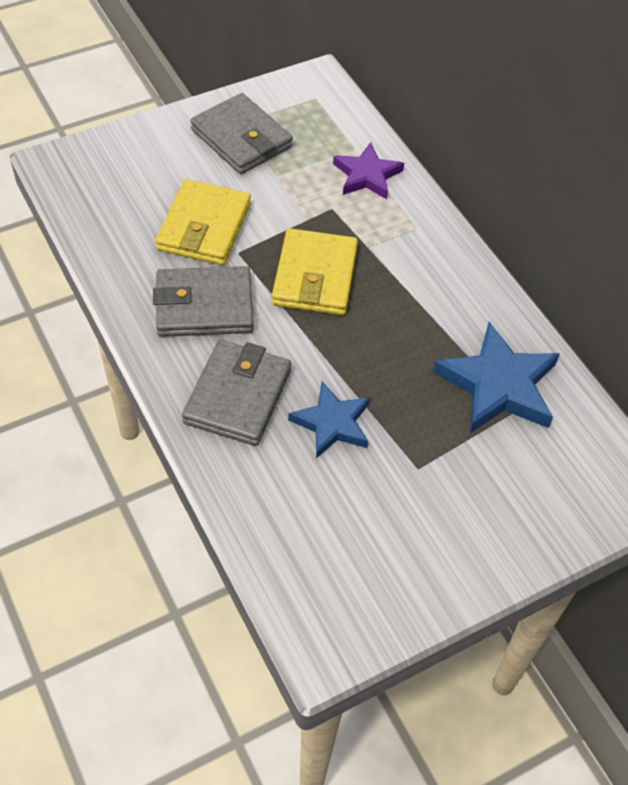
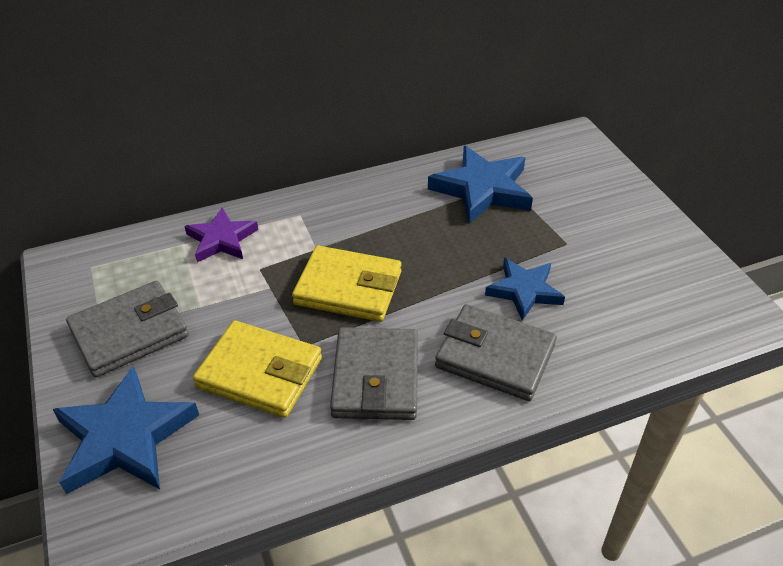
camera: 80 degrees left, 10 degrees down
none -> blue star [53,366,199,494]

